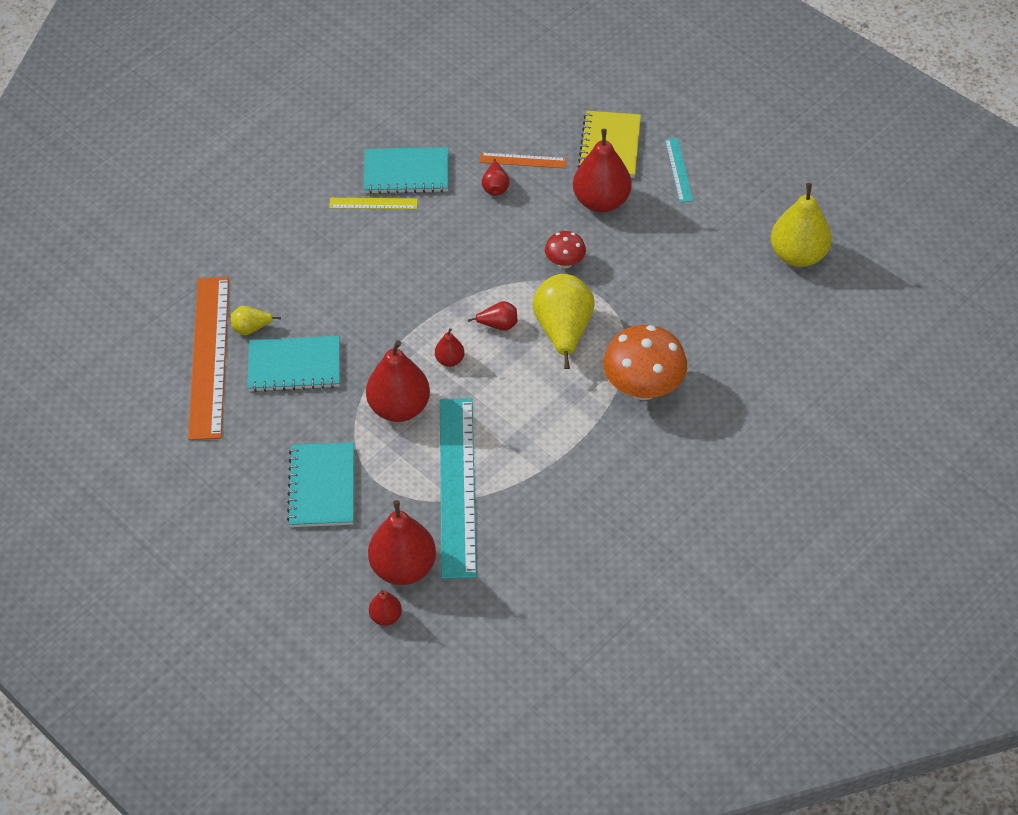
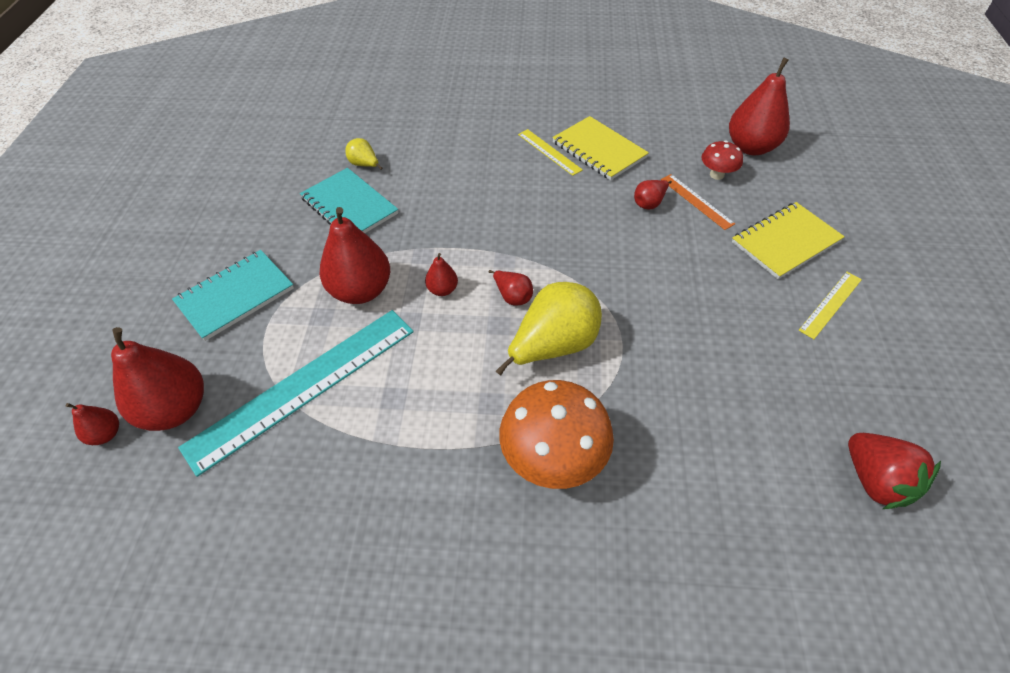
camera: 50 degrees right, 0 degrees up
orange ruler [188,277,229,440] -> none
turquoise notebook [364,147,449,194] -> yellow notebook [552,116,649,180]
red mushroom [545,231,586,269] -> red mushroom moved to [702,141,743,180]
red pear [573,129,632,213] -> red pear moved to [729,57,790,155]
turquoise ruler [665,138,693,202] -> yellow ruler [799,272,862,339]
yellow pear [771,183,832,267] -> red strawberry [848,433,941,509]

